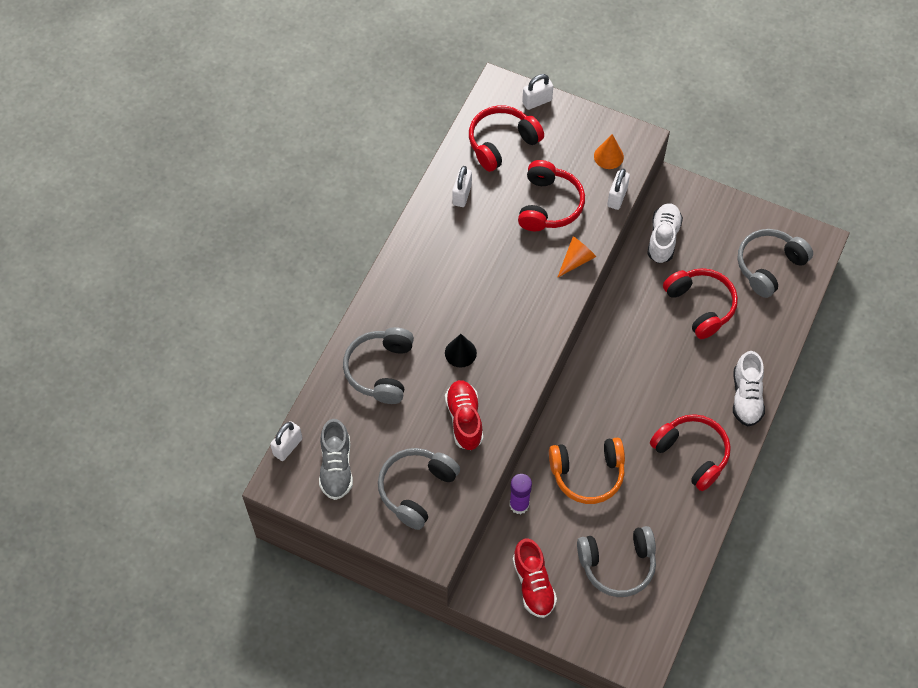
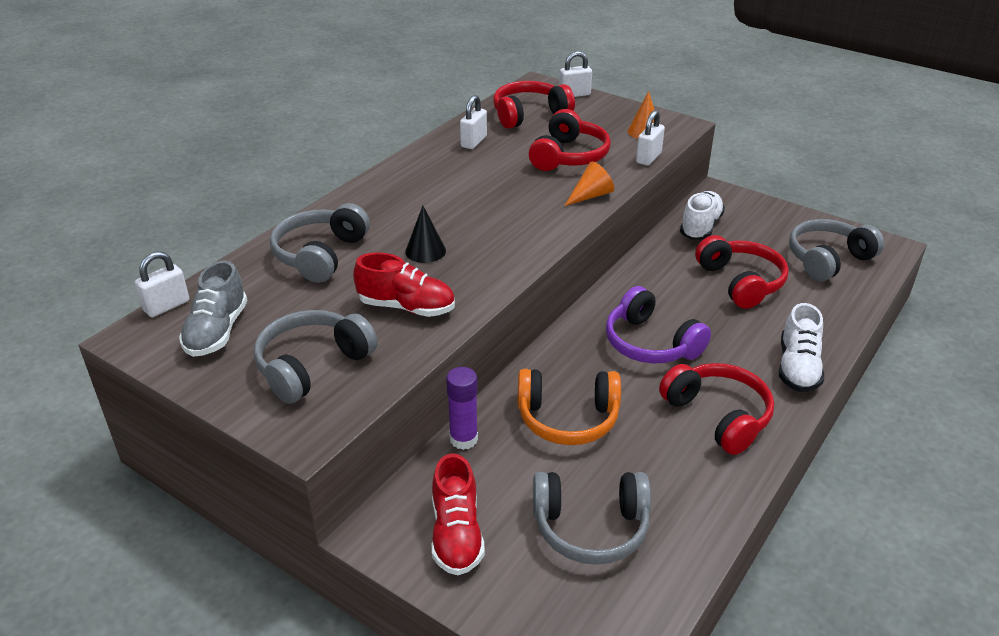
camera: 10 degrees right, 25 degrees down
red shoe [445,380,483,450] -> red shoe turned 105 degrees clockwise [353,252,455,317]
none -> purple headphones [606,286,711,363]

